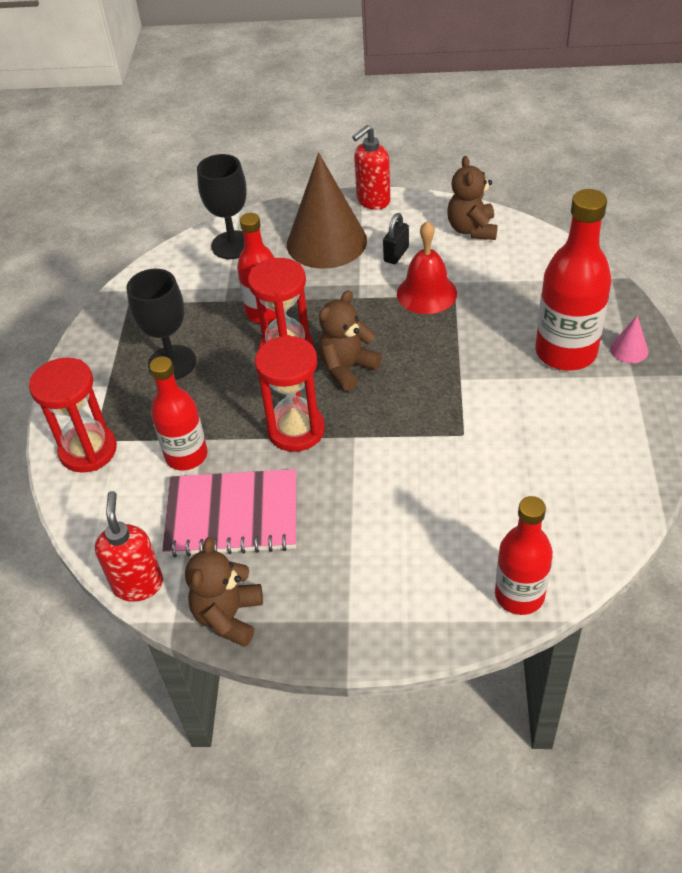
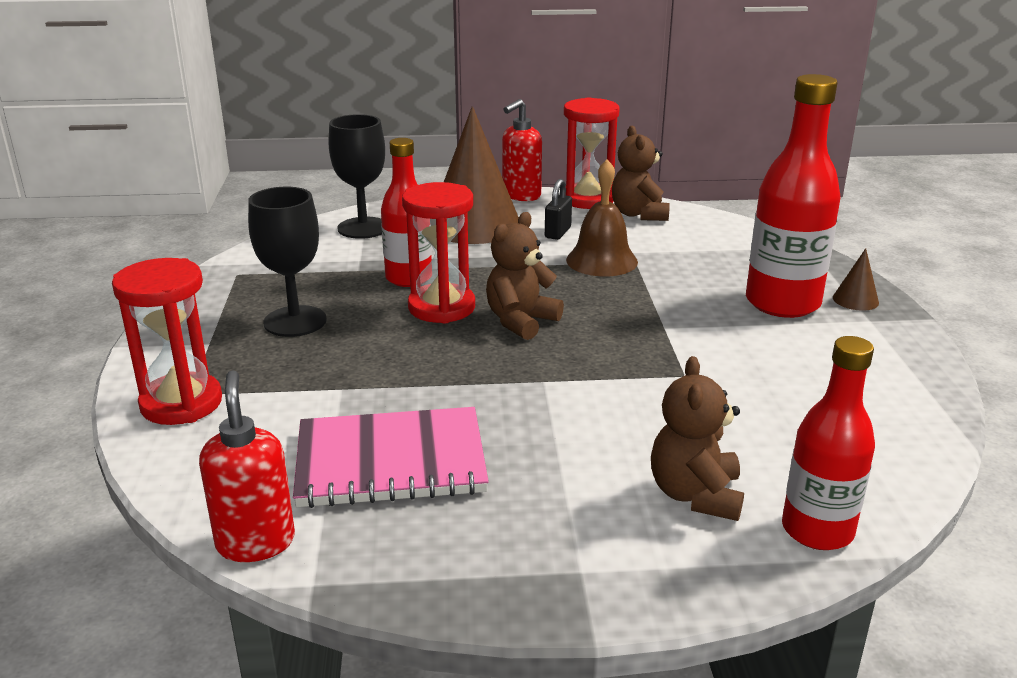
camera: 10 degrees left, 20 degrees down
red bottle [149,356,207,470] -> none
brown teddy bear [185,537,263,647] -> brown teddy bear moved to [651,356,744,521]
red hourglass [255,335,325,452] -> red hourglass moved to [564,97,620,209]
red bell [397,221,457,314] -> brown bell [566,159,638,276]
pink cone [610,315,648,363] -> brown cone [833,248,879,311]

